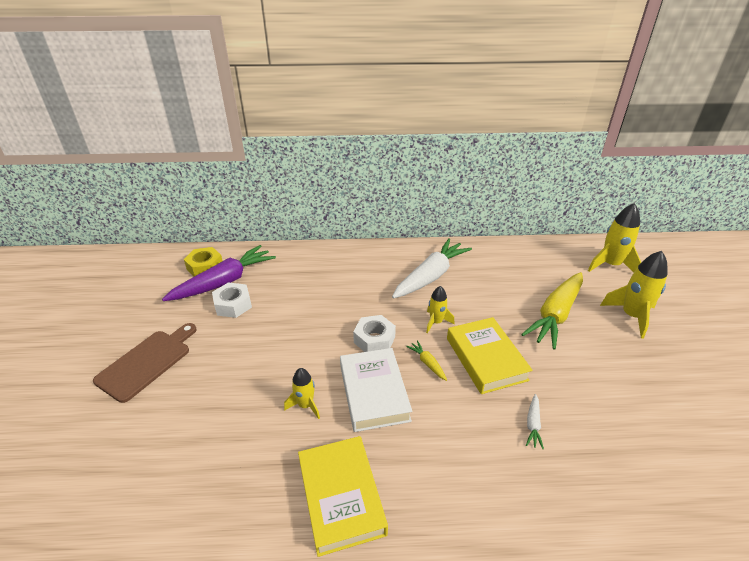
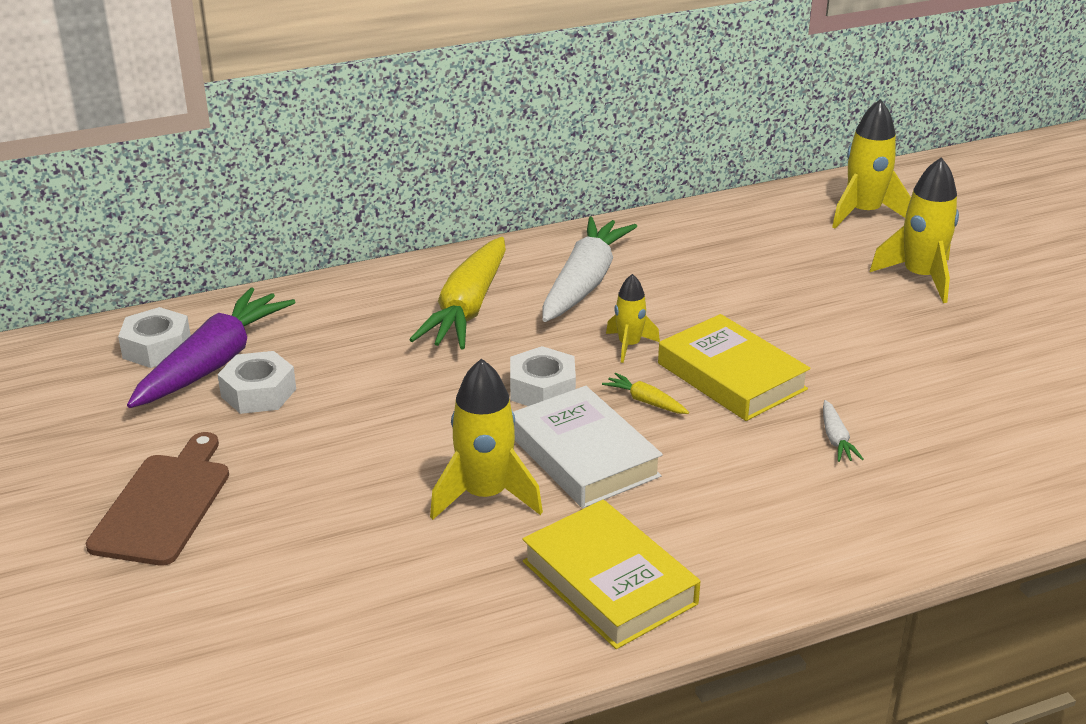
camera: 20 degrees left, 5 degrees down
yellow nut [184,247,223,276] -> white nut [118,307,191,368]
yellow rocket [284,368,320,419] -> yellow rocket [430,358,543,520], size x1.71
yellow carrot [521,272,583,350] -> yellow carrot moved to [409,237,506,350]

